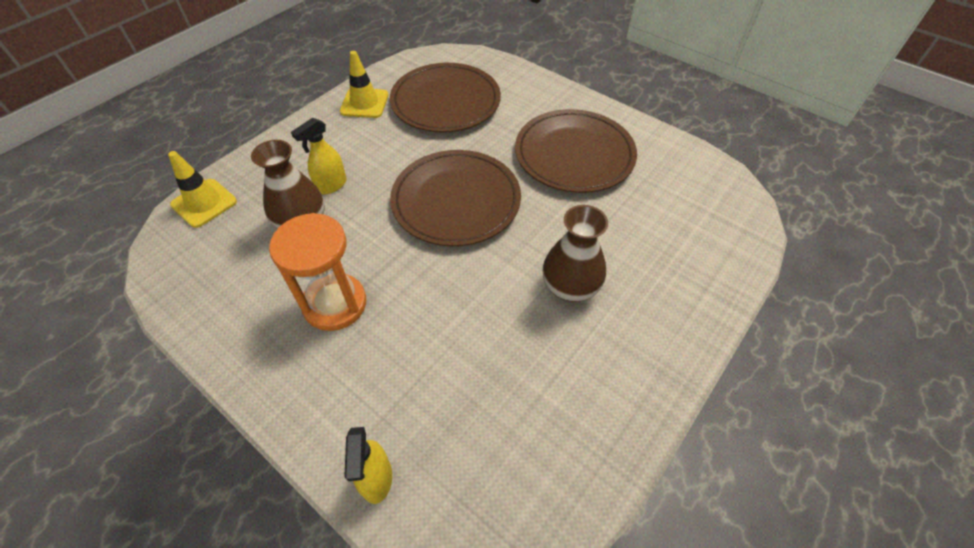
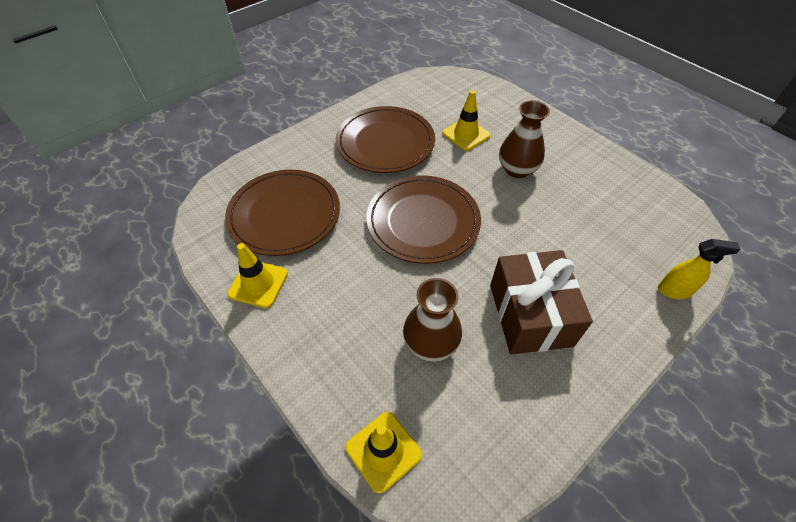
camera: 80 degrees left, 0 degrees up
orange hourglass [269,213,366,331] -> brown gift [490,250,593,355]
yellow spray bottle [291,118,347,194] -> none
none -> yellow traffic cone [442,90,491,151]

